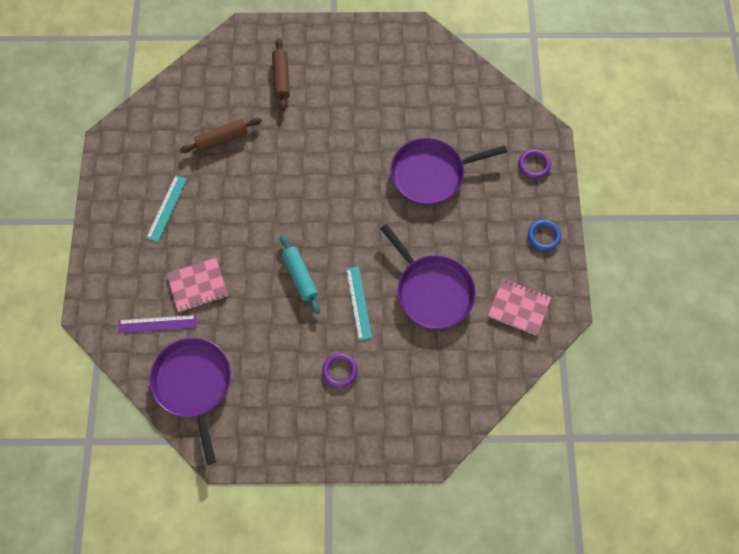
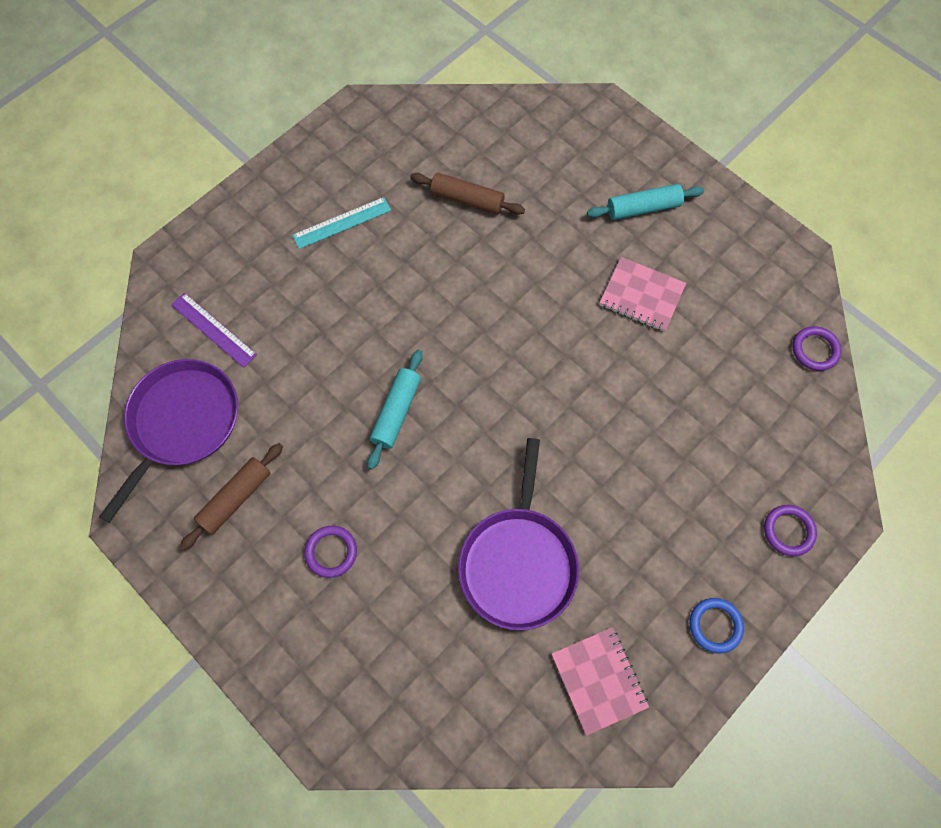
camera: 45 degrees right, 0 degrees up
pink notebook [167,258,228,312] -> pink notebook moved to [599,257,686,332]
brown rolling pin [272,38,290,111] -> brown rolling pin moved to [180,443,283,550]
turquoise ruler [346,267,372,340] -> none
purple pan [390,138,507,205] -> none
none -> turquoise rolling pin [587,184,704,220]
none -> purple ring [792,326,842,371]

